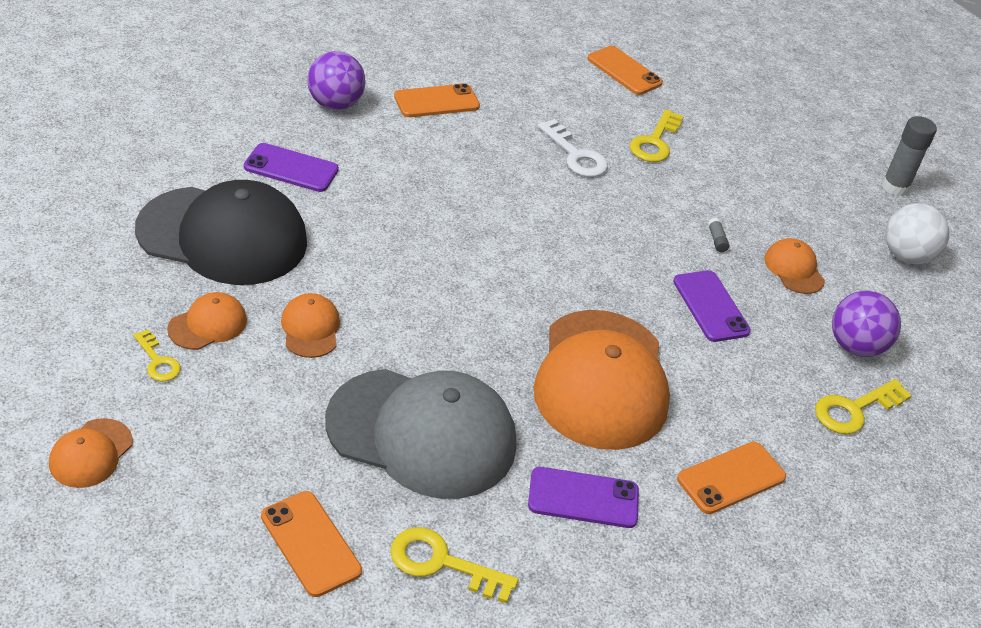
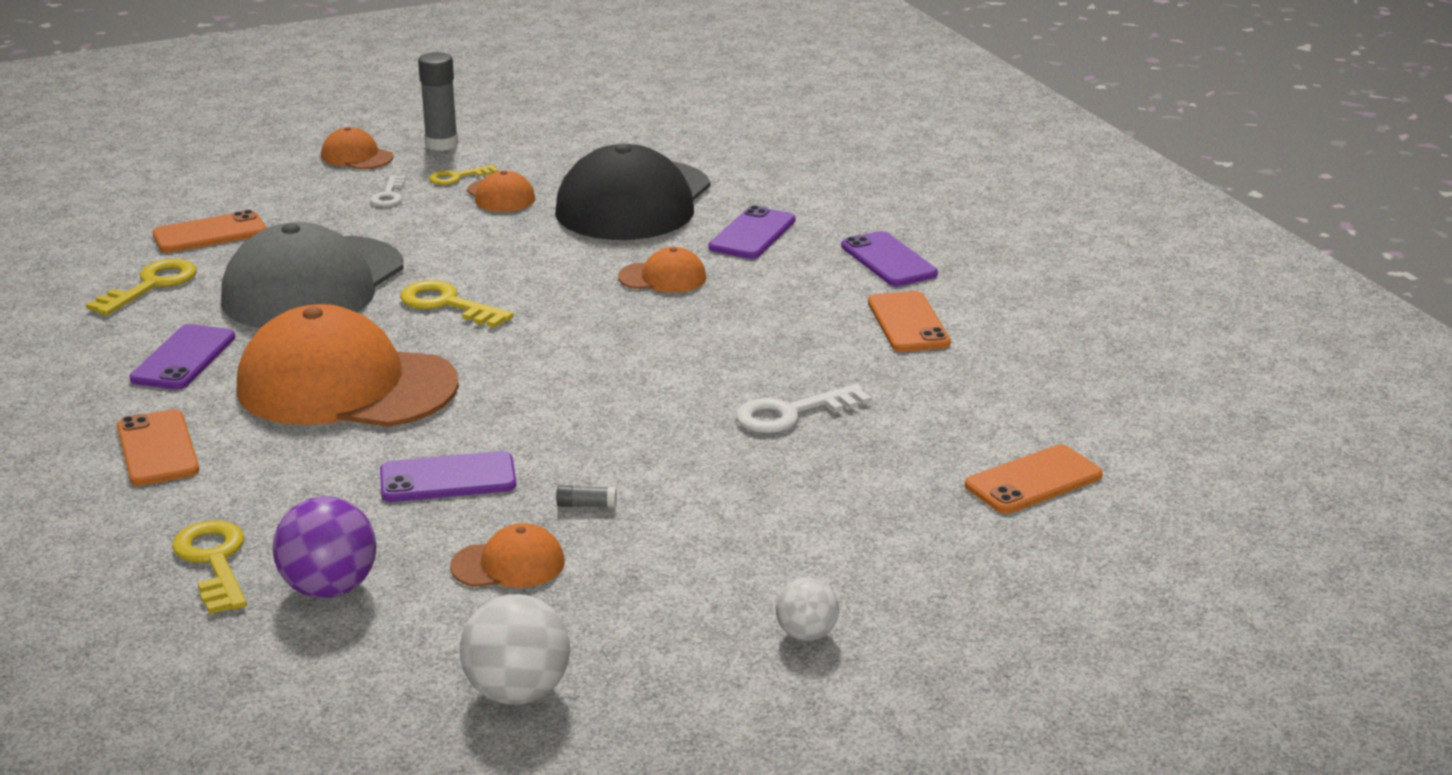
camera: 105 degrees right, 15 degrees down
orange cap [281,293,340,358] -> orange cap moved to [618,247,707,293]
purple ball [307,51,365,110] -> purple phone [841,231,938,286]
yellow key [630,109,684,162] -> yellow key moved to [400,280,514,328]
grey glue stick [882,116,937,196] -> grey glue stick moved to [418,52,458,151]
none -> white key [370,176,406,207]
none -> white ball [776,577,839,641]

